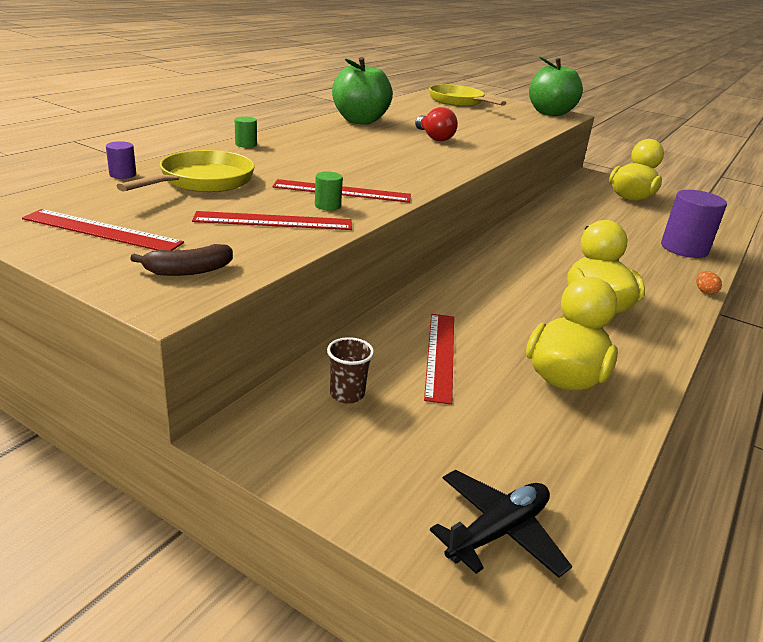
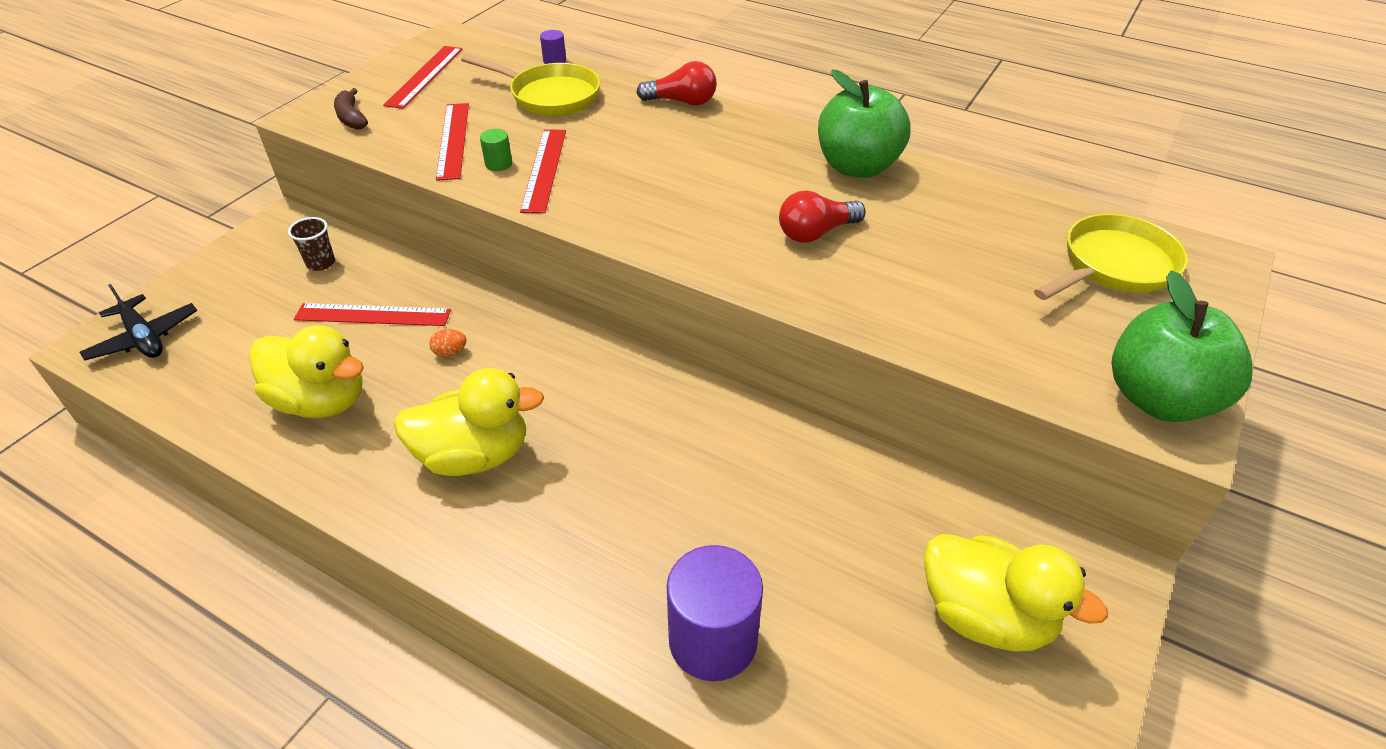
camera: 90 degrees right, 15 degrees up
green cylinder [235,116,257,148] -> red light bulb [636,61,717,105]
orange egg [696,271,722,295] -> orange egg moved to [429,329,467,357]

